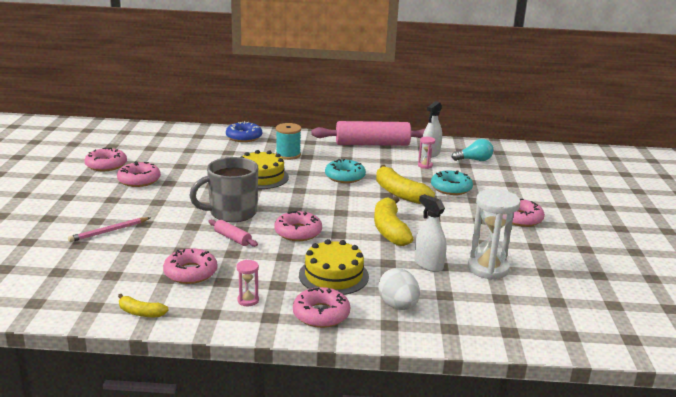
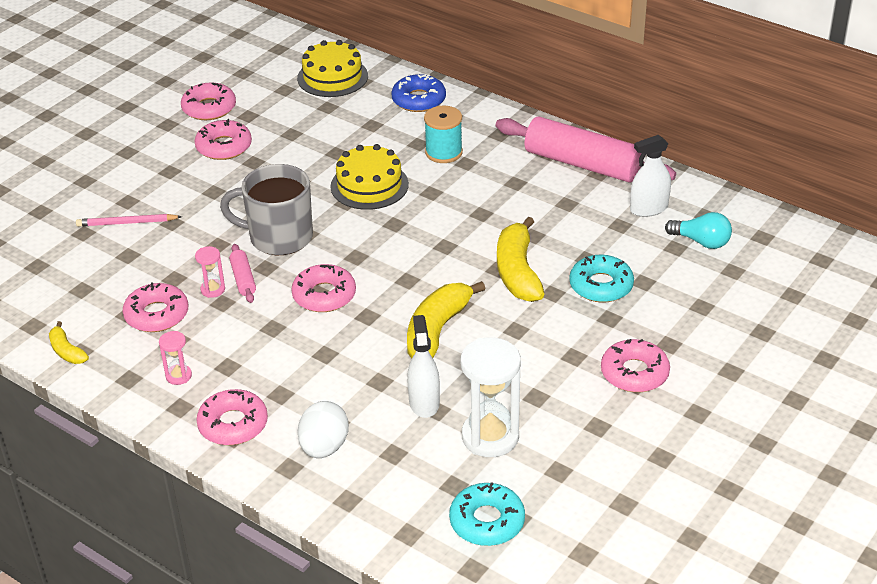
camera: 35 degrees right, 15 degrees up
yellow cake [299,239,369,295] -> yellow cake moved to [297,40,368,97]
turquoise donut [325,159,366,183] -> turquoise donut moved to [449,482,525,546]
pink hourglass [418,137,435,169] -> pink hourglass moved to [195,246,225,298]

